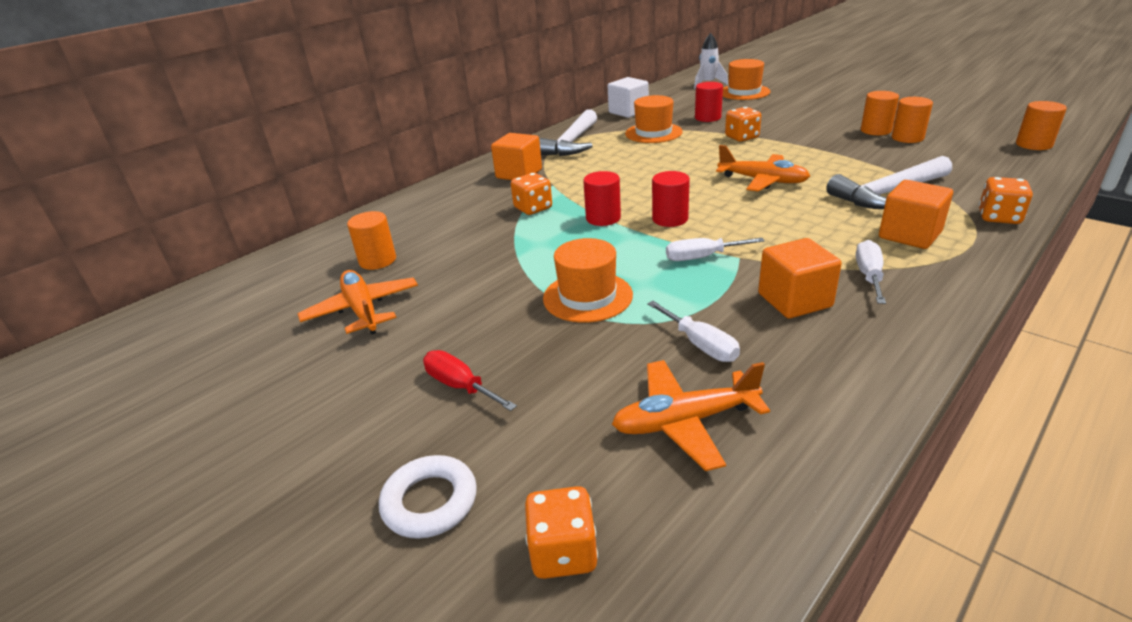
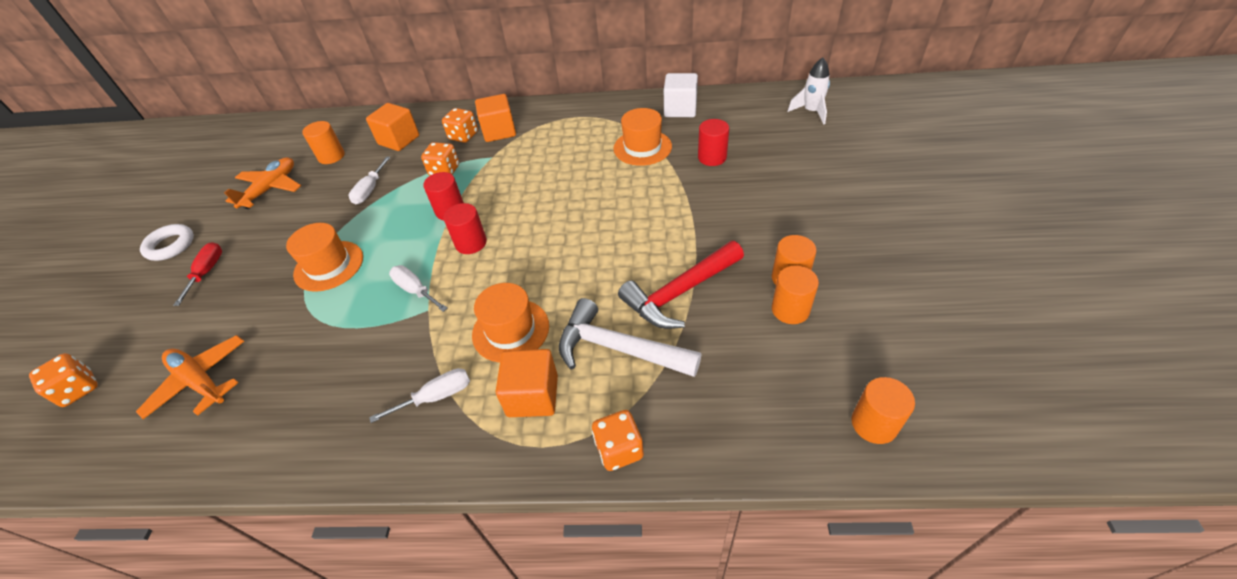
camera: 50 degrees right, 15 degrees up
white ring [379,455,477,539] -> white ring moved to [140,224,194,261]
white hammer [539,109,597,156] -> none
white screwdriver [647,301,740,362] -> white screwdriver moved to [349,156,391,204]
orange plane [716,145,810,192] -> none
orange hat [723,59,770,100] -> orange hat moved to [472,283,549,363]
orange dice [725,107,761,142] -> orange dice moved to [442,108,478,143]
orange cube [758,238,842,318] -> orange cube moved to [366,103,419,151]
none -> red hammer [618,241,744,329]

